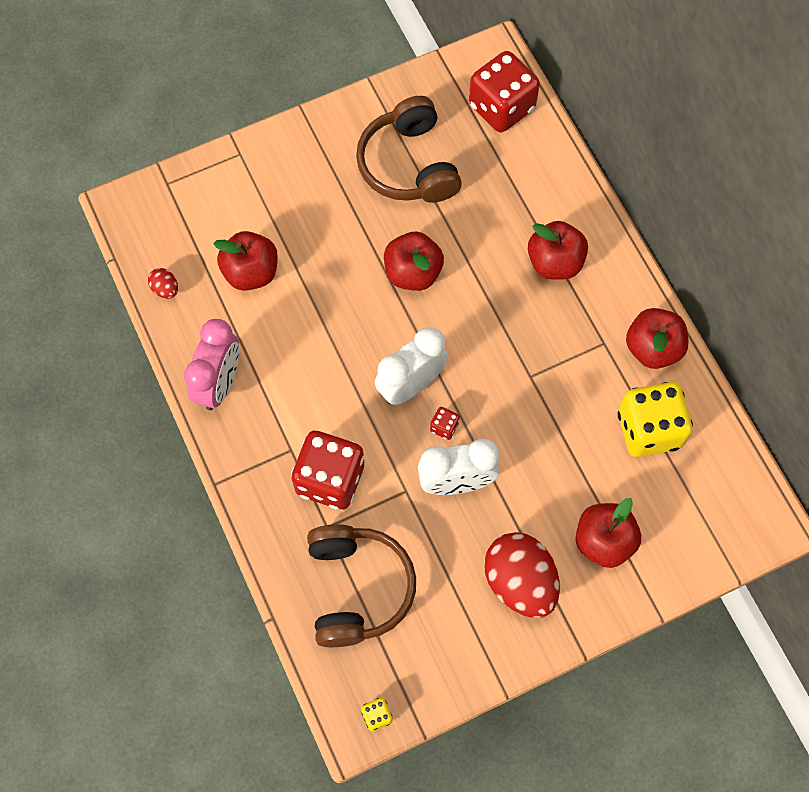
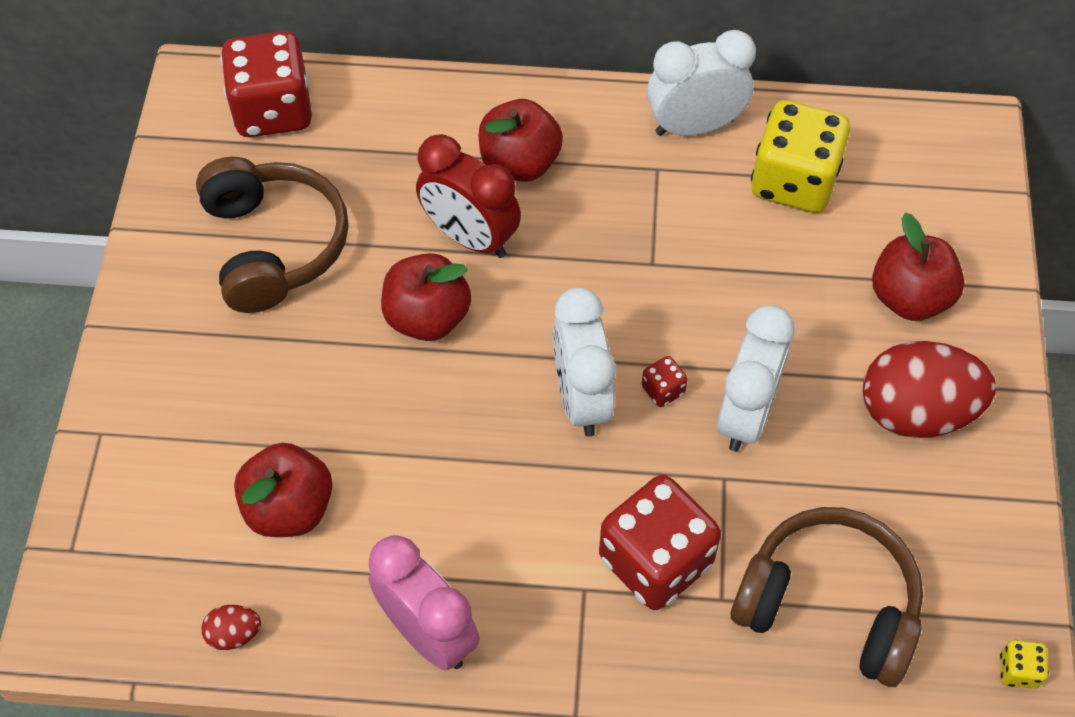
camera: 60 degrees left, 10 degrees down
brown headphones [356,96,462,203] -> brown headphones turned 120 degrees counterclockwise [196,157,349,313]
red apple [626,308,688,369] -> white clock [647,30,756,136]
none -> red clock [416,134,521,258]

